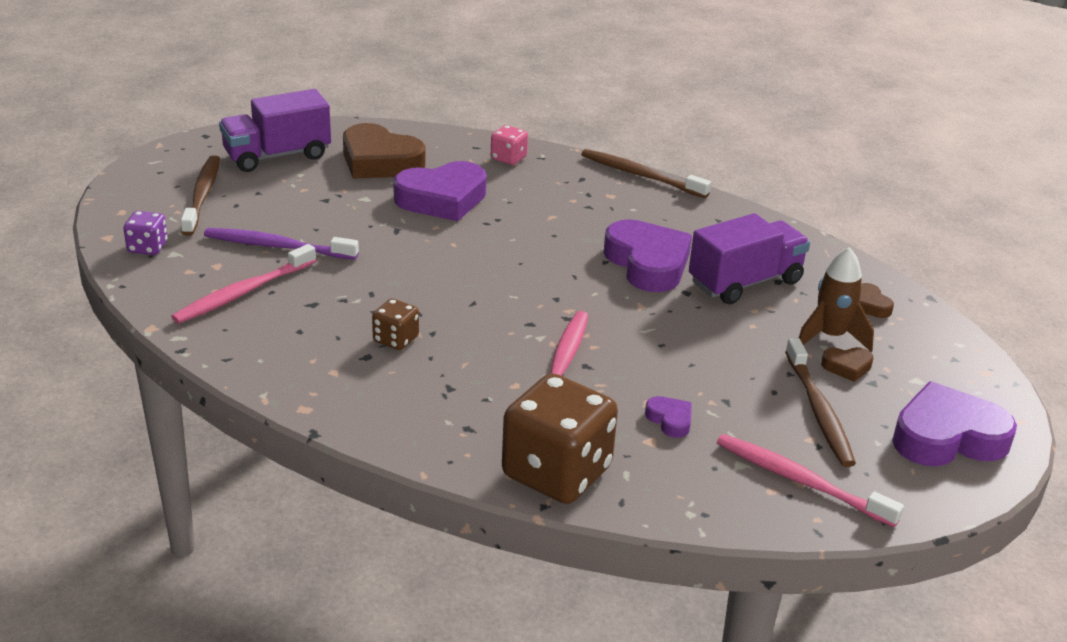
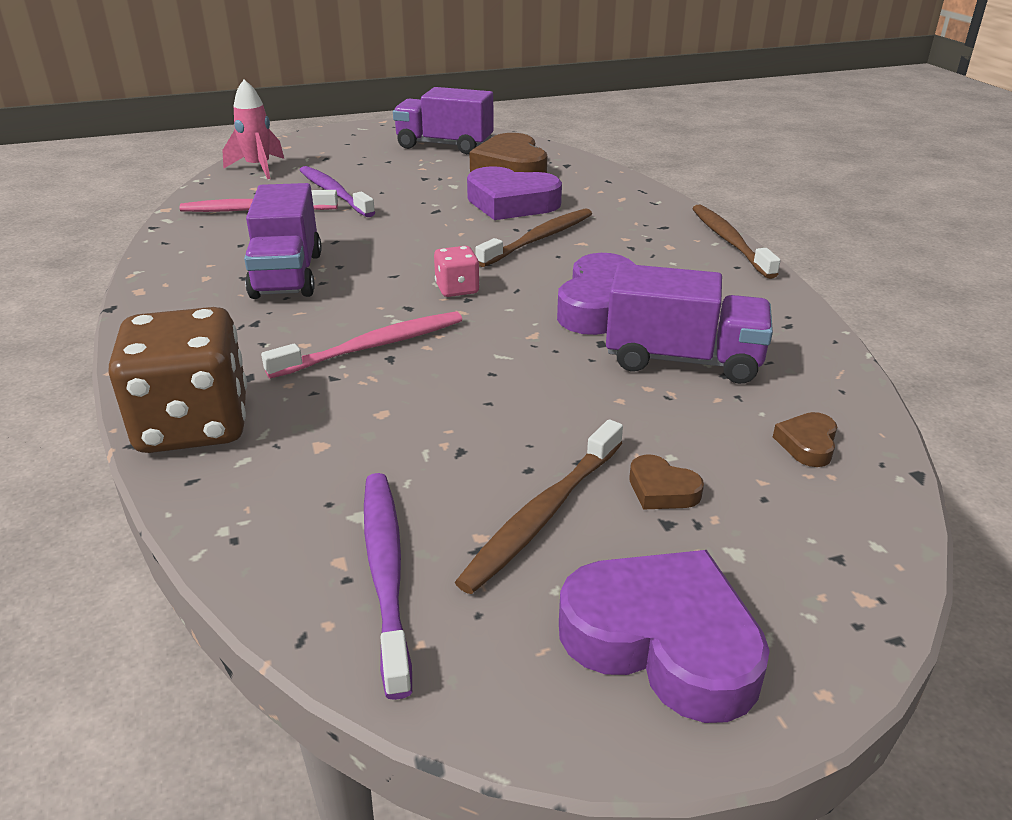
camera: 45 degrees right, 0 degrees up
purple dice [123,211,168,255] -> pink rocket [222,79,284,179]
brown toothbrush [181,155,220,236] -> brown toothbrush moved to [475,208,592,267]
brown dice [372,299,419,350] -> purple truck [244,183,322,299]
pink dice [491,125,528,165] -> pink dice moved to [434,246,480,297]
purple heart [645,396,692,438] -> none
pink toothbrush [717,434,904,527] -> purple toothbrush [364,473,412,700]
brown rocket [799,247,874,352] -> none

